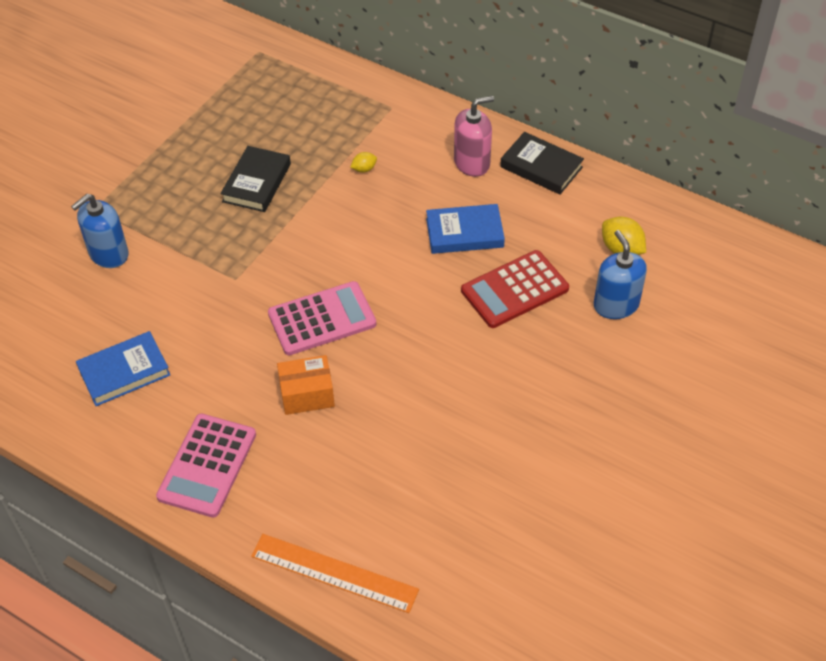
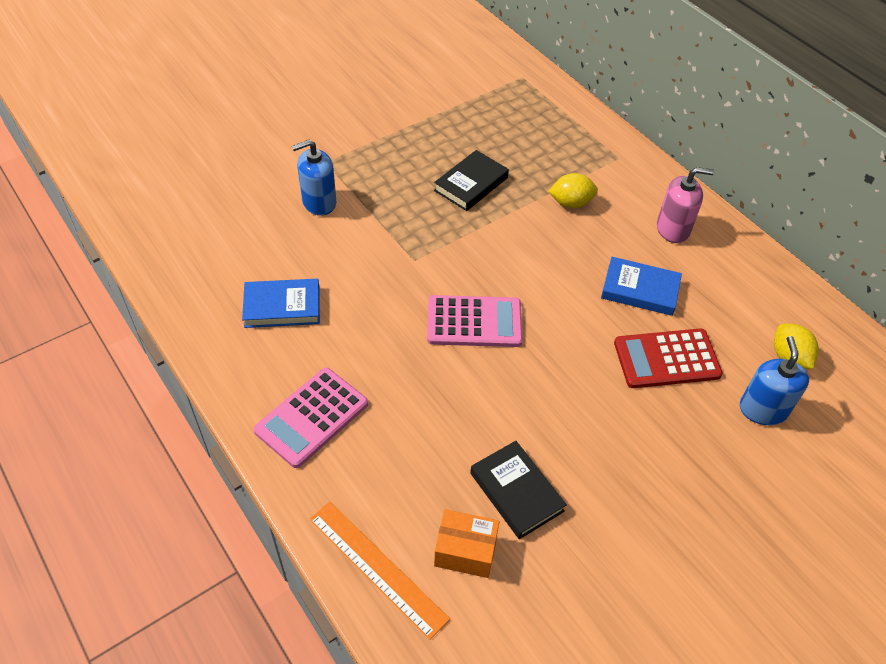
camera: 20 degrees right, 0 degrees up
orange box [277,355,335,415] -> orange box moved to [434,509,499,578]
yellow lemon [350,152,377,173] -> yellow lemon [548,173,598,208], size x1.79
black book [500,132,584,194] -> black book moved to [470,441,567,539]

